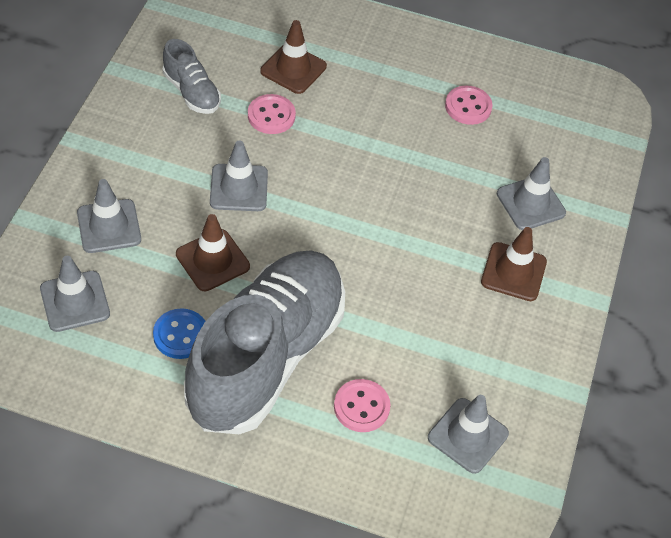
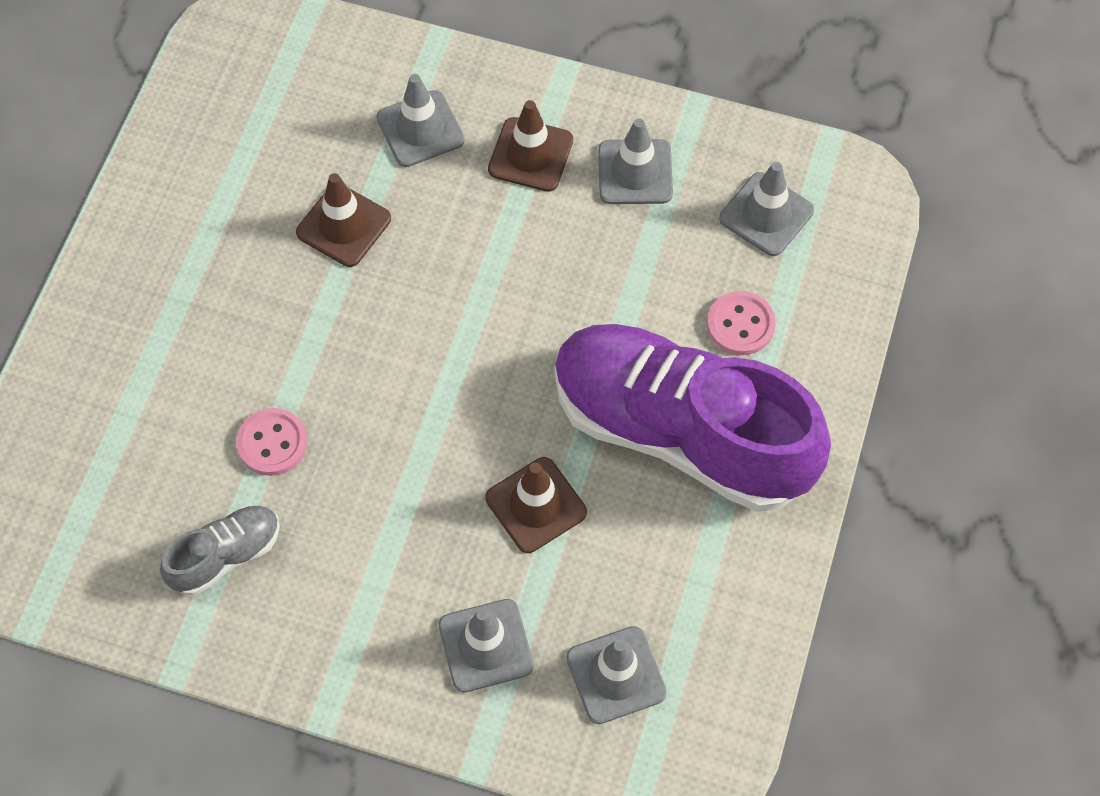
camera: 85 degrees left, 10 degrees up
blue button [153,308,205,359] -> none
grey shoe [184,250,345,434] -> purple shoe [555,324,831,512]
grey traffic cone [210,140,268,211] -> grey traffic cone moved to [598,118,673,204]
brown traffic cone [260,20,327,94] -> brown traffic cone moved to [296,173,391,267]
pink button [445,86,493,125] -> none

